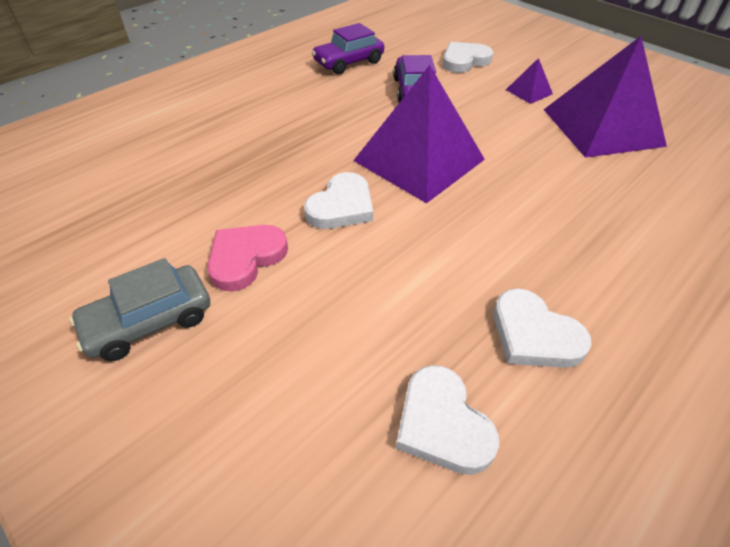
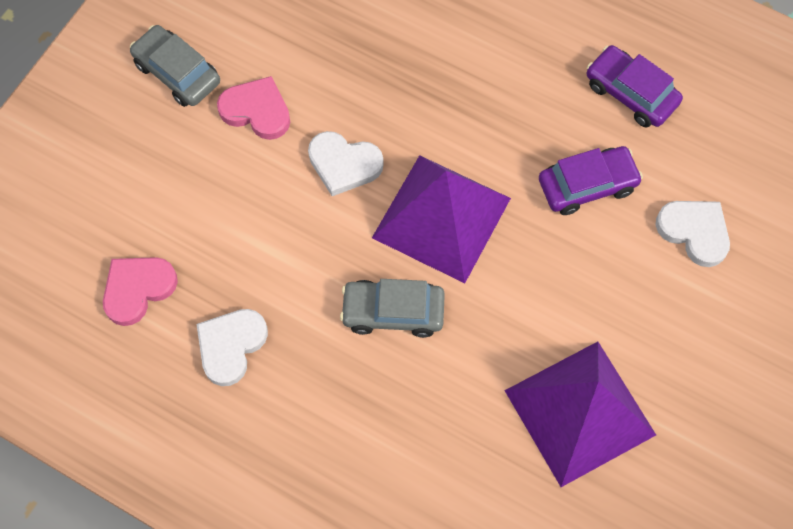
camera: 75 degrees right, 20 degrees up
white heart [396,365,499,475] -> pink heart [103,257,178,326]
purple pyramid [506,58,553,104] -> none
none -> grey car [340,279,445,338]

